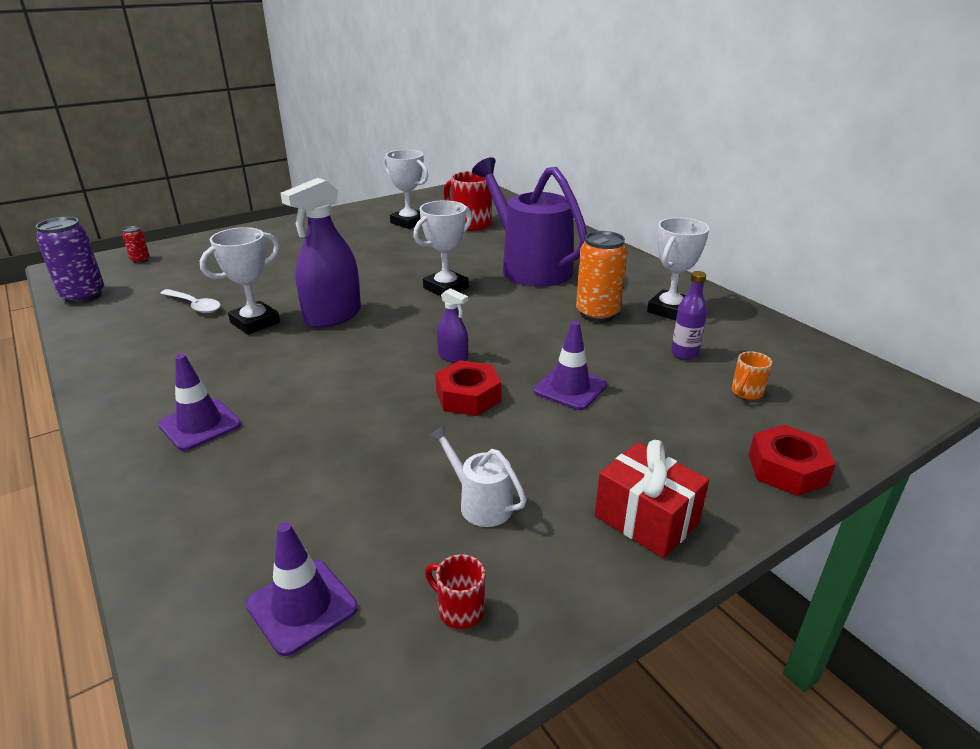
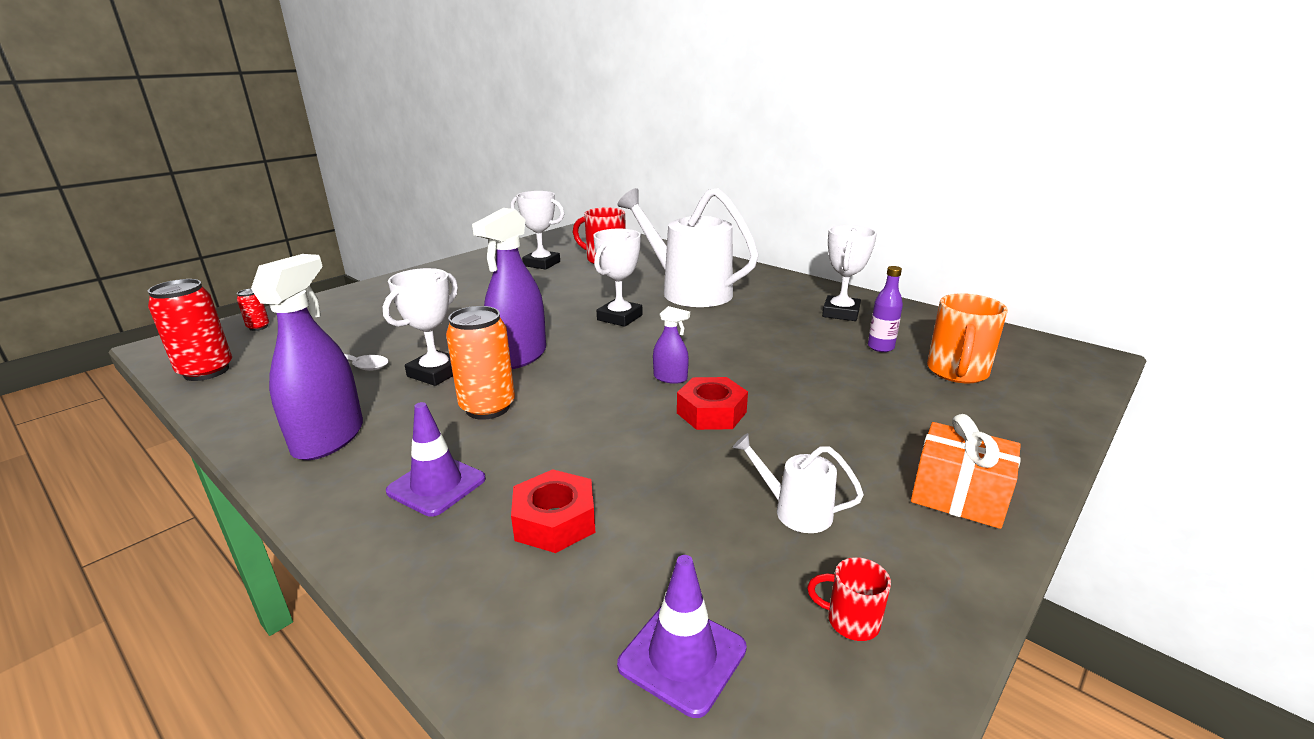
camera: 15 degrees left, 5 degrees down
purple can [36,217,104,304] -> red can [148,279,232,381]
purple watering can [472,157,587,287] -> white watering can [617,188,759,307]
purple traffic cone [533,321,607,410] -> none
orange can [576,231,627,322] -> orange can moved to [446,306,515,420]
red gift [595,440,709,558] -> orange gift [911,414,1021,529]
orange mug [732,351,772,400] -> orange mug [927,293,1008,383], size x2.00
red nut [749,425,836,496] -> red nut moved to [511,469,595,553]
none -> purple spray bottle [251,254,363,460]

